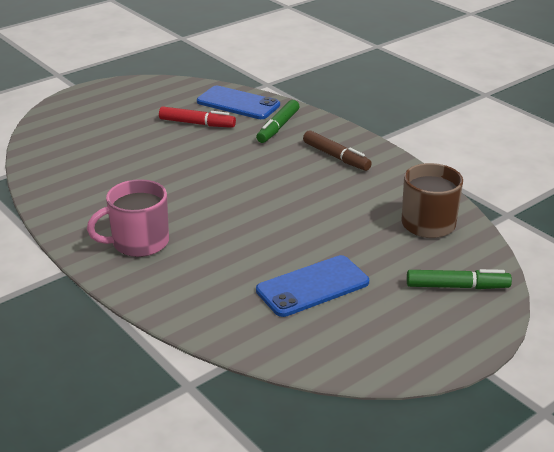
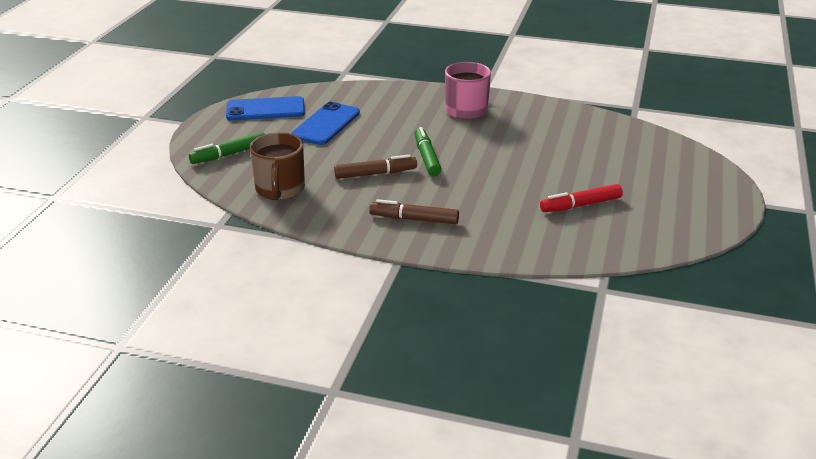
camera: 145 degrees right, 0 degrees up
blue phone [197,86,280,119] -> blue phone moved to [226,96,305,120]
green marker [256,100,299,143] -> green marker moved to [414,127,441,176]
none -> brown marker [334,154,417,179]

